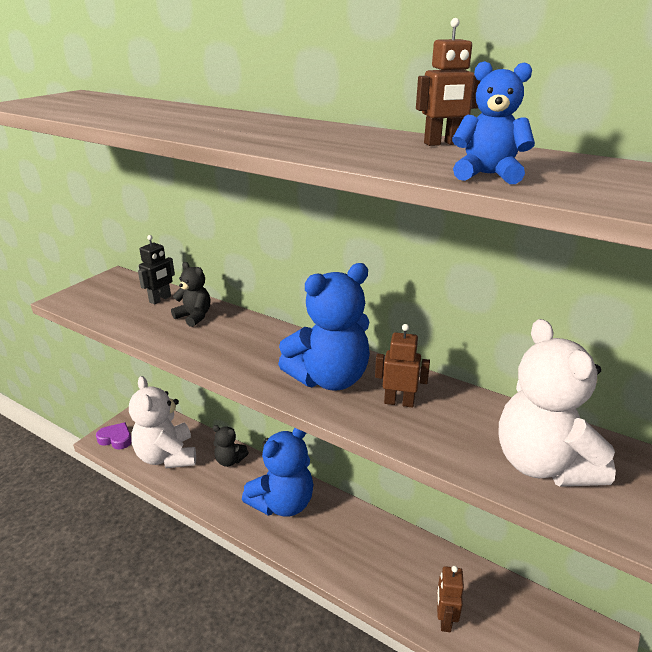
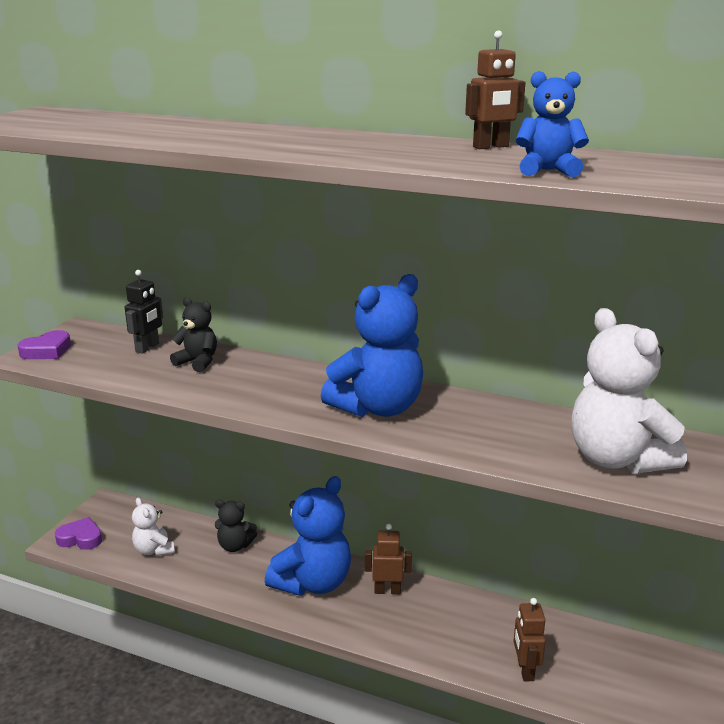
camera: 10 degrees left, 5 degrees down
white teddy bear [129,376,196,468] -> white teddy bear [132,498,175,556], size x0.52
brown robot [375,324,430,408] -> brown robot moved to [365,524,412,594]
none -> purple heart [17,330,71,359]

